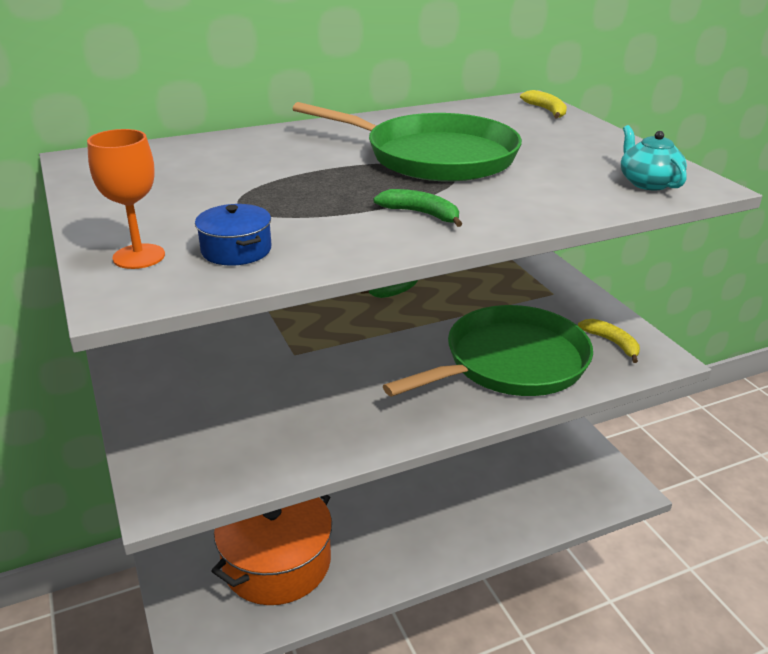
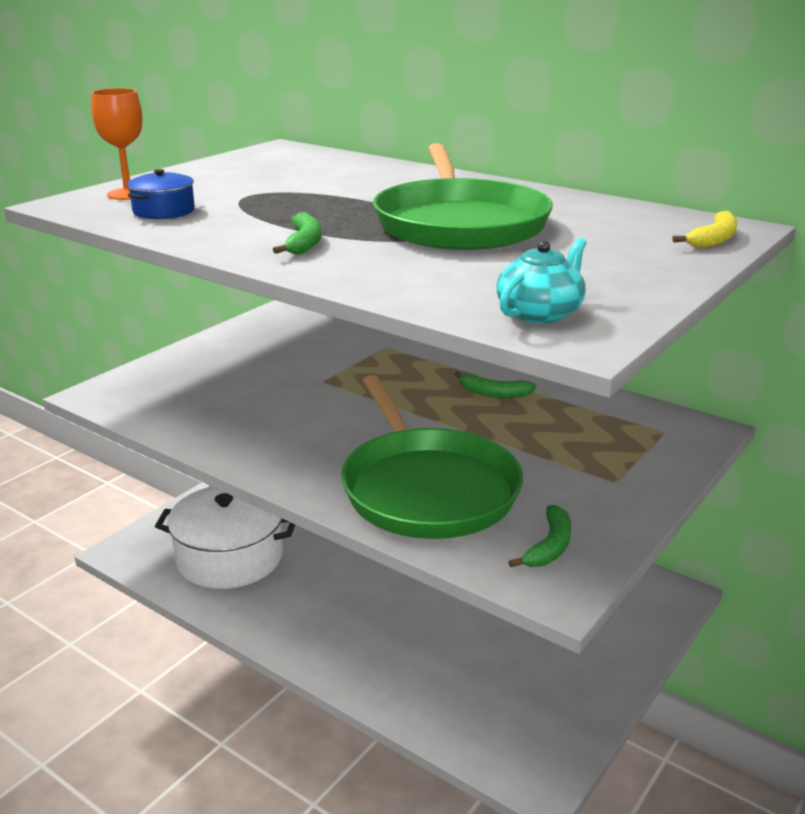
camera: 60 degrees right, 5 degrees down
orange pot [212,495,332,605] -> white pot [155,486,295,589]
green pan [383,305,593,397] -> green pan turned 45 degrees clockwise [341,375,523,539]
yellow banana [578,319,640,363] -> green banana [509,505,571,567]

